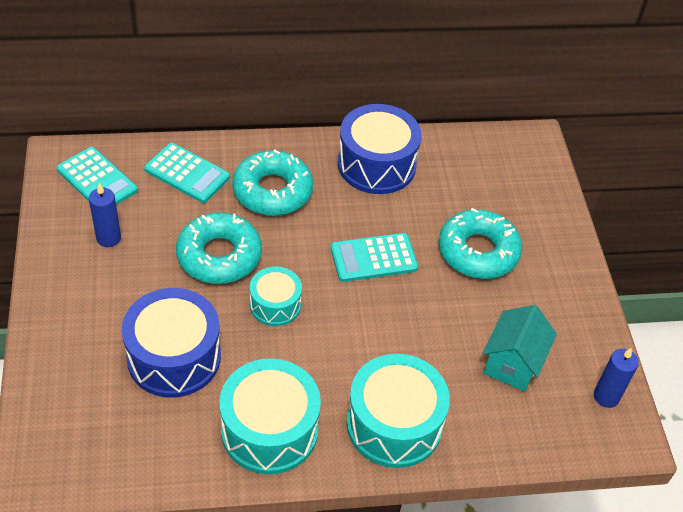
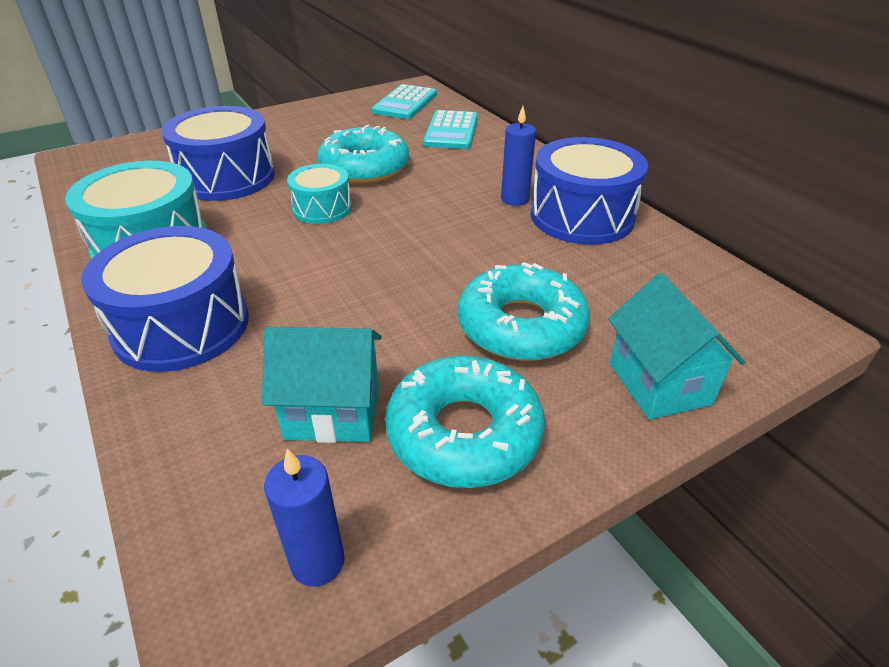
camera: 70 degrees right, 10 degrees down
blue candle [89,183,121,247] -> blue candle moved to [501,106,536,206]
turquoise donut [232,149,313,216] -> turquoise donut moved to [385,356,545,488]
turquoise calculator [330,233,418,282] -> none
turquoise drum [347,354,450,468] -> blue drum [81,226,249,372]
none -> turquoise house [608,273,746,420]

